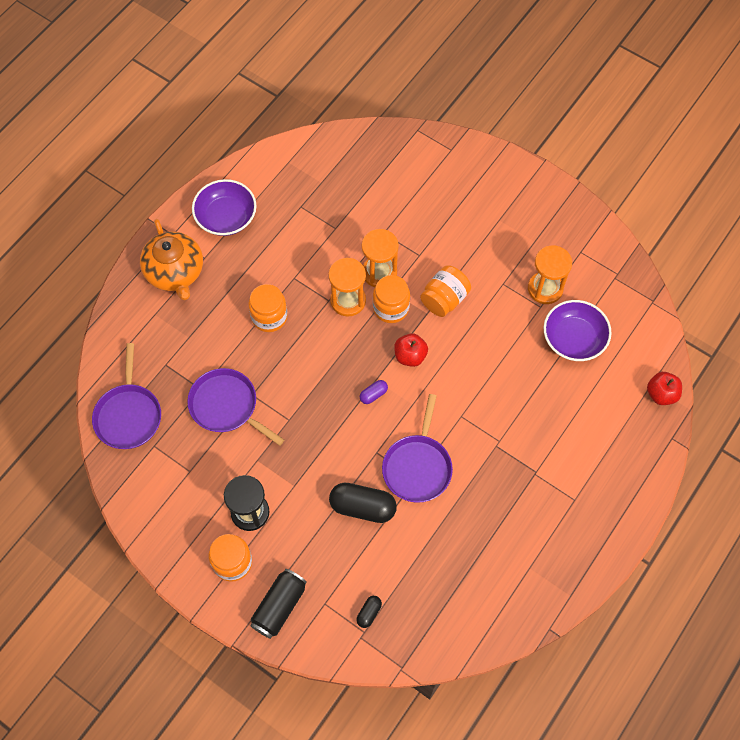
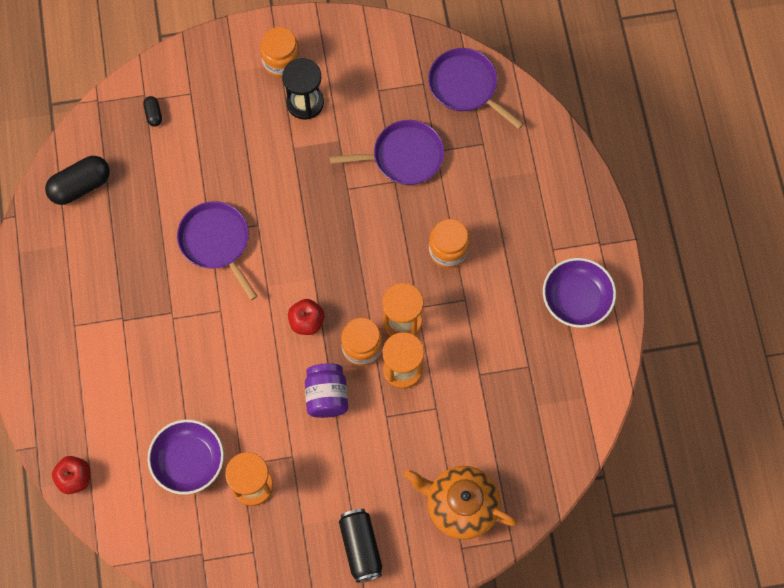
camera: 135 degrees right, 5 degrees up
orange teapot [140,219,203,300] -> orange teapot moved to [404,466,517,539]
black can [250,569,307,639] -> black can moved to [339,509,382,583]
black capsule [329,483,397,523] -> black capsule moved to [45,156,110,205]
purple capsule [360,380,388,404] -> none
orange jar [420,265,471,317] -> purple jar [305,363,348,418]

